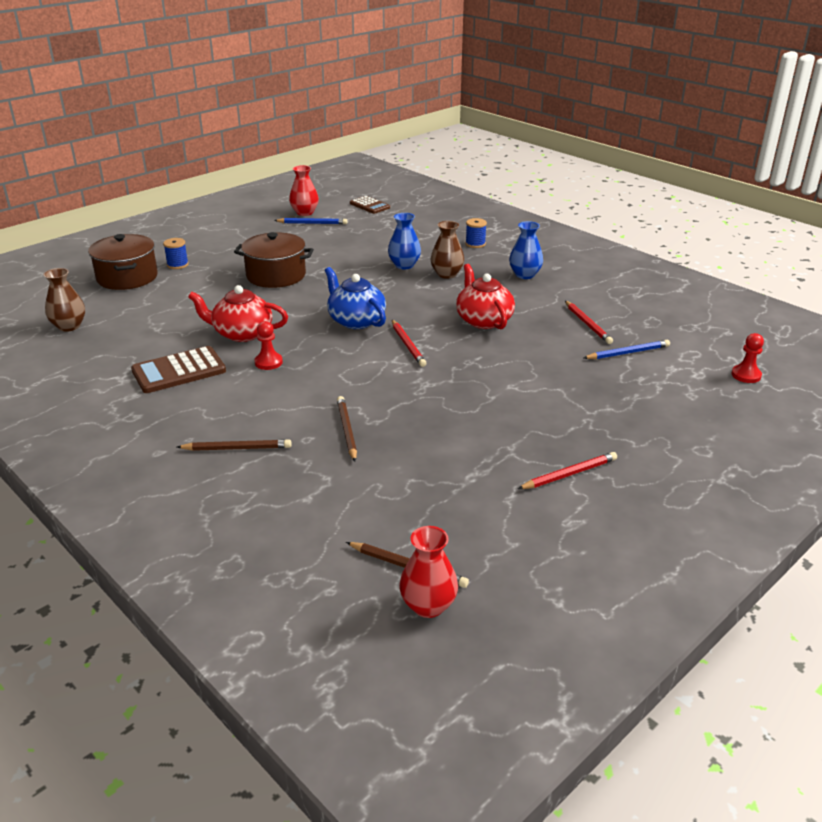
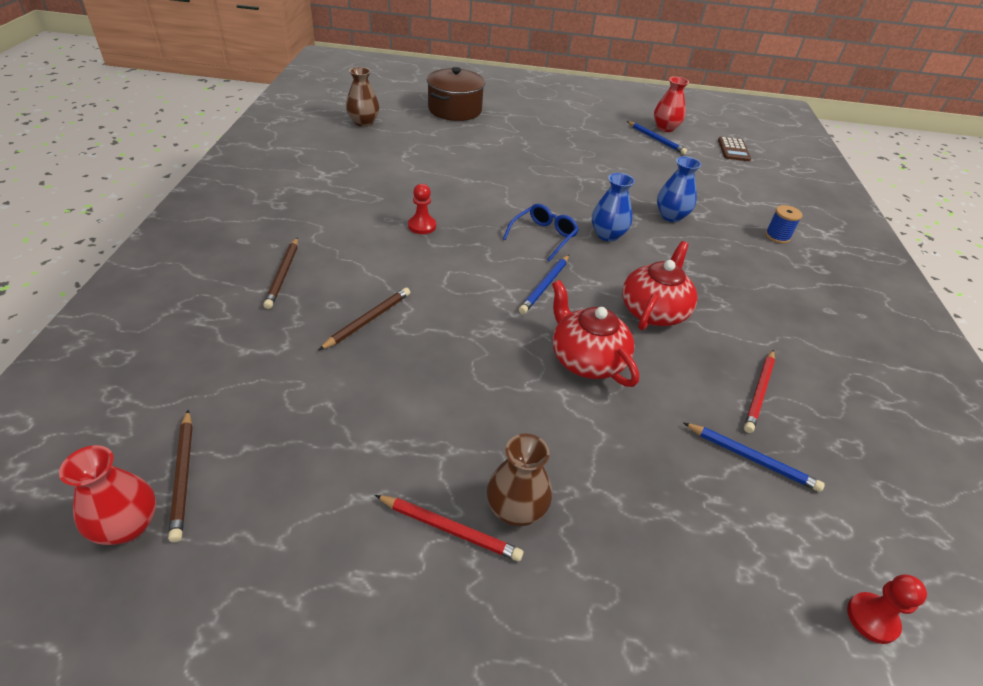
camera: 45 degrees right, 10 degrees up
brown calculator [131,346,226,393] -> none
blue spool [163,238,189,269] -> none
brown pencil [177,439,292,451] -> brown pencil turned 45 degrees clockwise [263,237,298,309]
red teapot [188,285,288,342] -> red teapot moved to [552,280,639,387]
brown pot [234,232,314,288] -> none
blue teapot [325,267,386,329] -> blue glasses [503,204,579,262]
red pencil [392,320,427,367] -> blue pencil [519,255,569,314]
brown vase [430,221,464,279] -> brown vase moved to [487,433,552,526]
blue vase [509,221,543,279] -> blue vase moved to [592,173,635,242]

